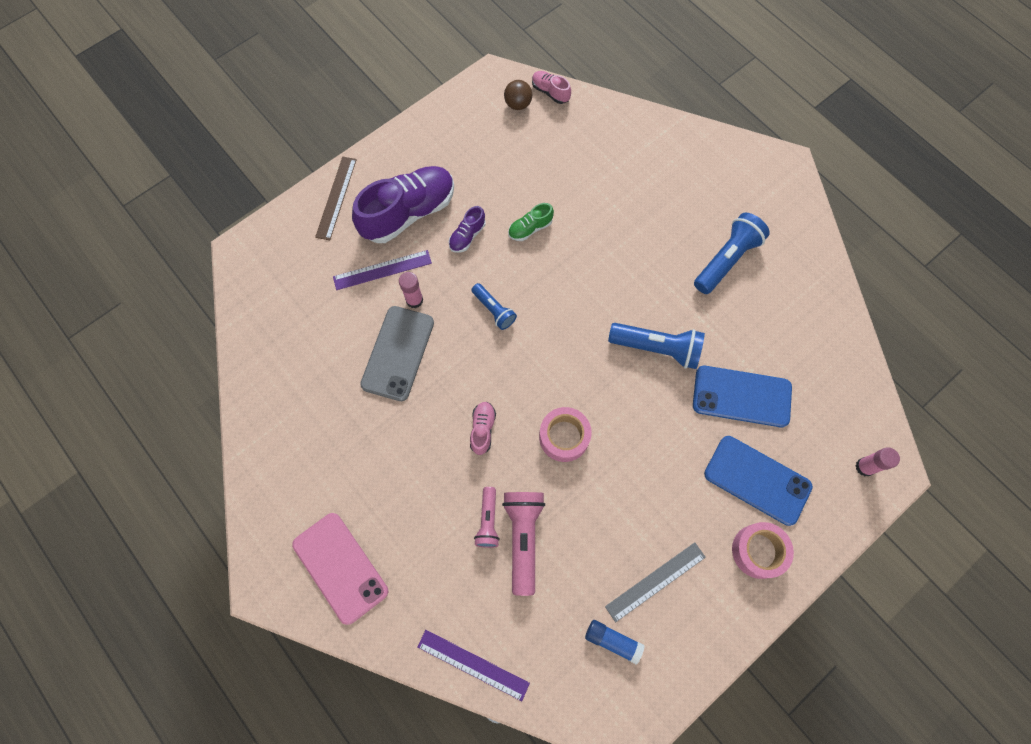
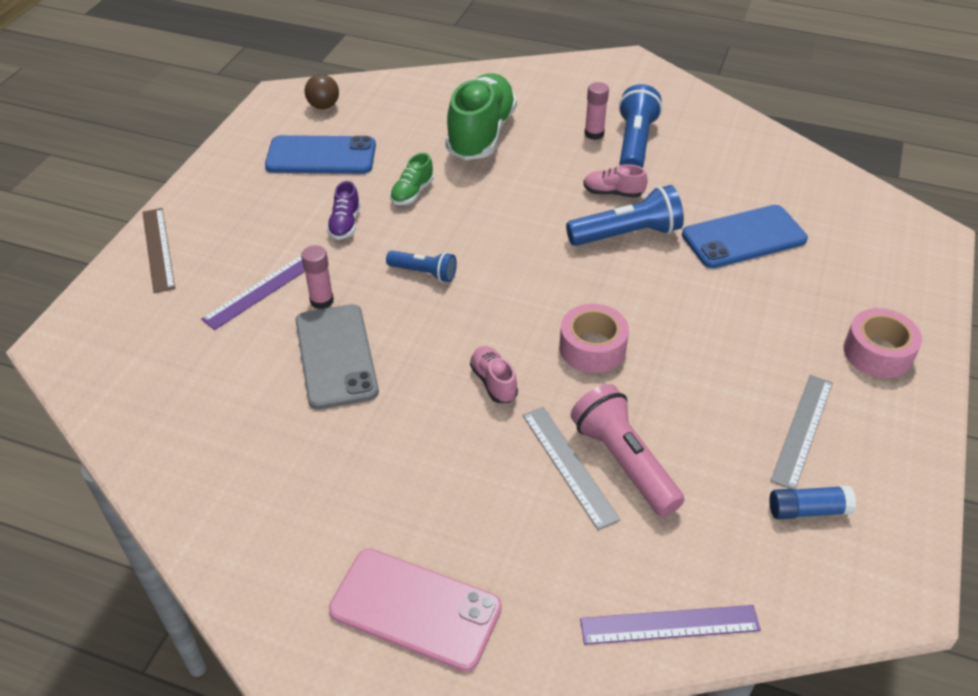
camera: 30 degrees left, 25 degrees down
purple shoe [352,166,454,243] -> none
pink flashlight [474,487,500,548] -> grey ruler [523,407,620,530]
pink shoe [532,71,571,104] -> pink shoe moved to [583,164,648,198]
blue phone [704,436,813,526] -> blue phone moved to [265,135,376,174]
pink glue stick [855,447,900,477] -> pink glue stick moved to [584,82,609,140]
none -> green shoe [445,73,517,160]

